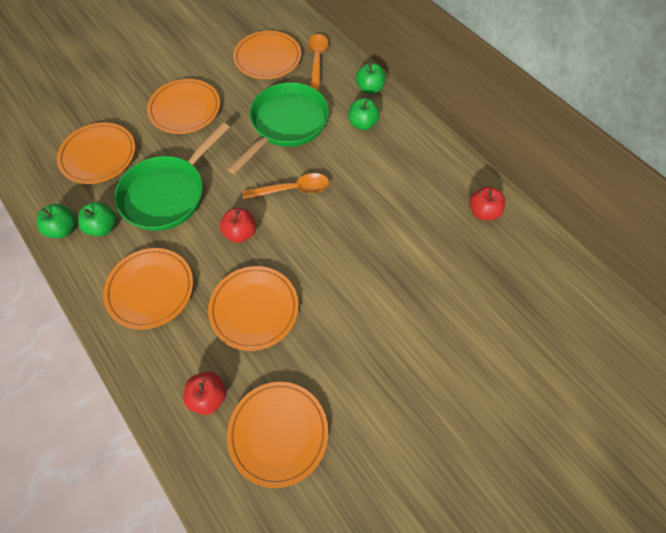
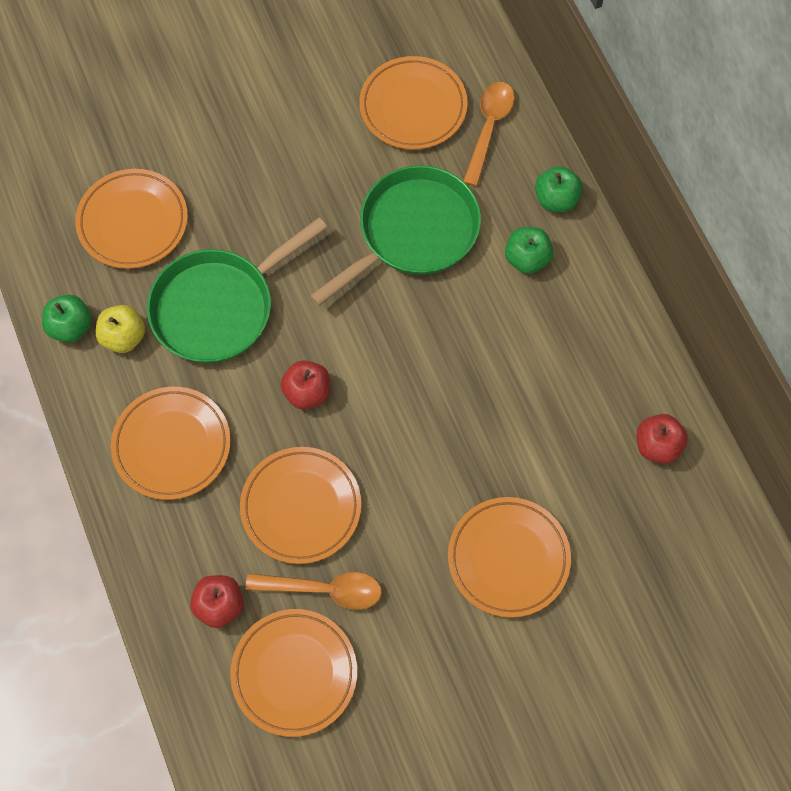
camera: 15 degrees right, 5 degrees up
green apple [78,202,117,236] -> yellow apple [96,305,145,353]
orange plate [147,79,220,134] -> orange plate moved to [448,497,571,618]
orange spoon [242,173,329,200] -> orange spoon moved to [246,572,382,610]

